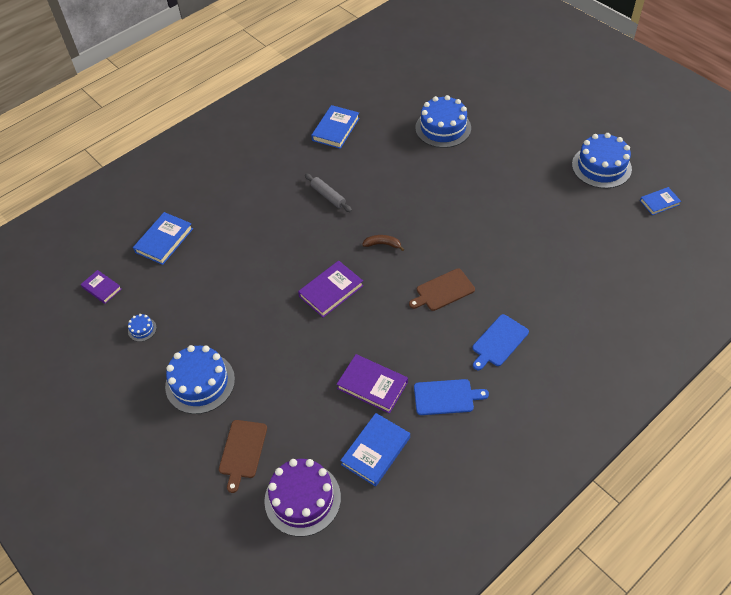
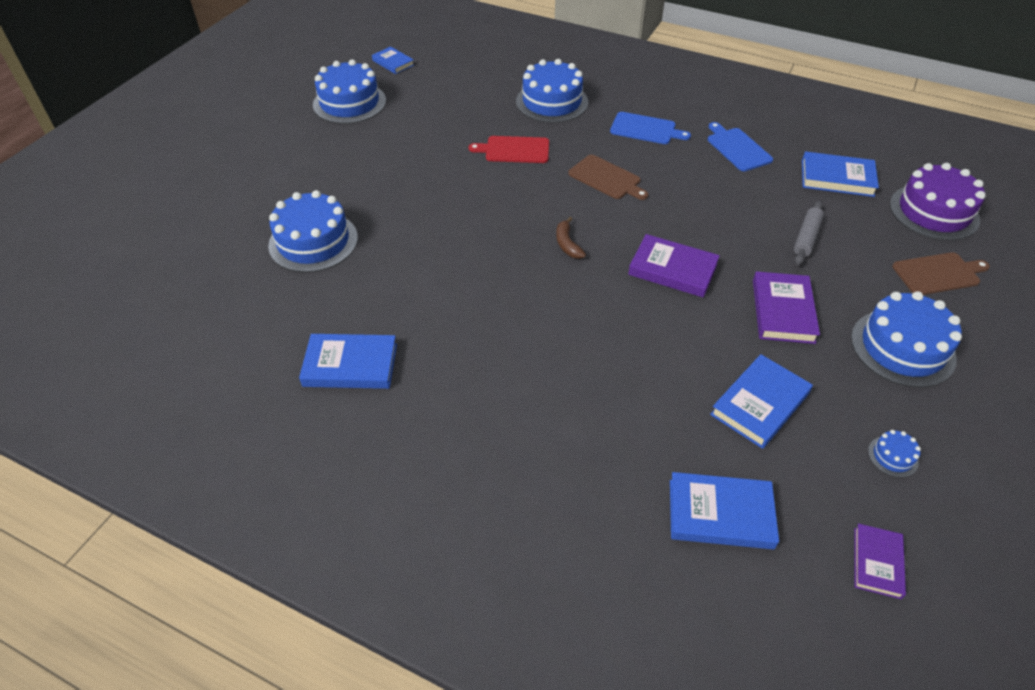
camera: 115 degrees left, 5 degrees down
grey rolling pin [305,173,352,212] -> grey rolling pin moved to [794,201,824,265]
purple book [337,354,408,414] -> purple book moved to [753,271,820,344]
none -> red cutting board [468,136,549,163]
none -> blue cake [516,59,588,123]
none -> blue book [710,354,813,449]

